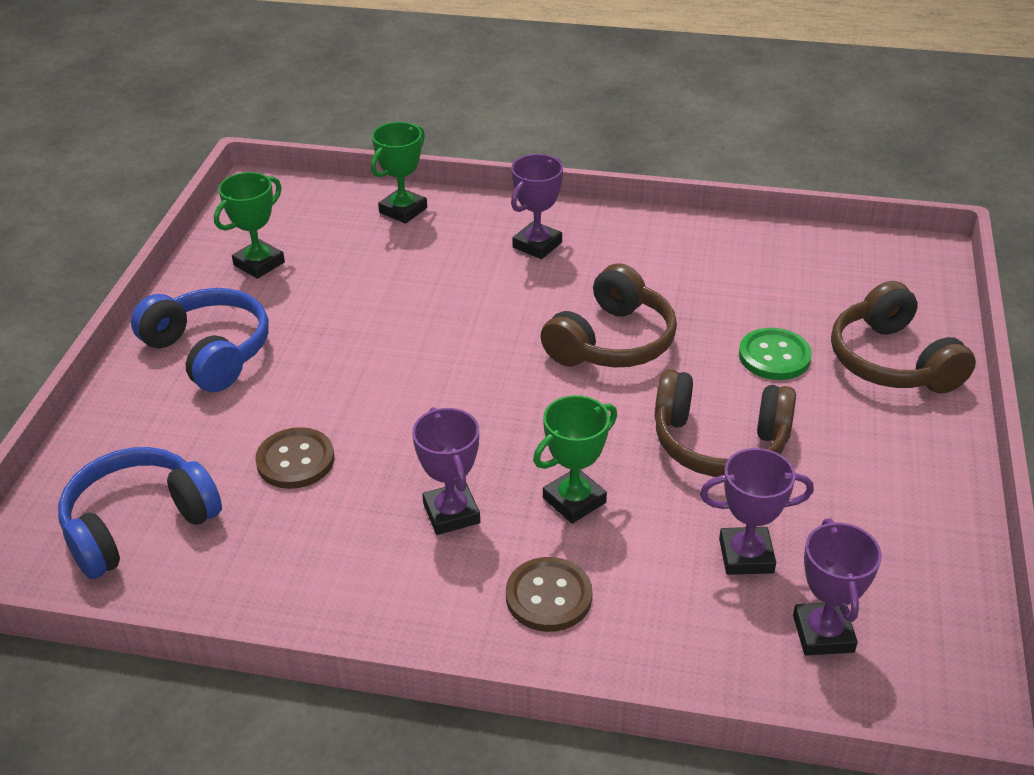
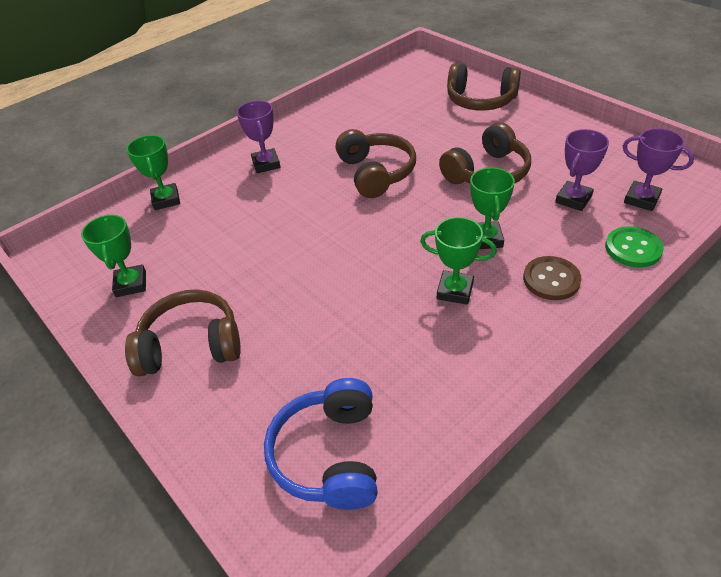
camera: 50 degrees left, 5 degrees up
blue headphones [131,288,269,392] -> brown headphones [125,289,241,376]
brown button [255,427,334,489] -> none
purple trophy [412,407,480,535] -> green trophy [420,217,497,305]
green button [739,328,812,380] -> green button moved to [605,226,664,268]

